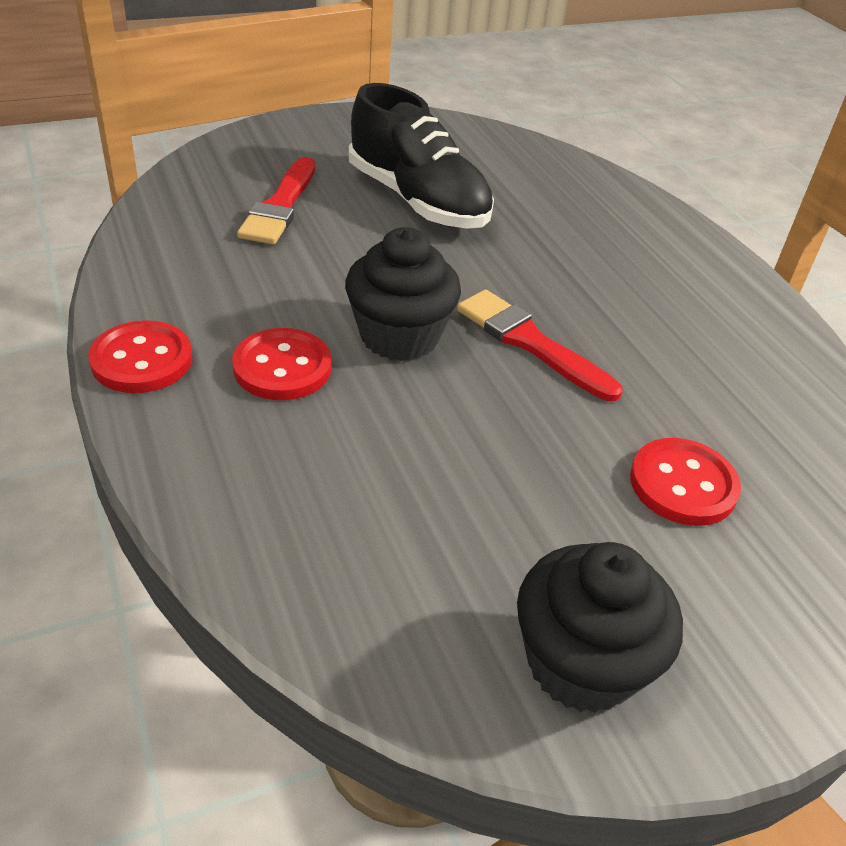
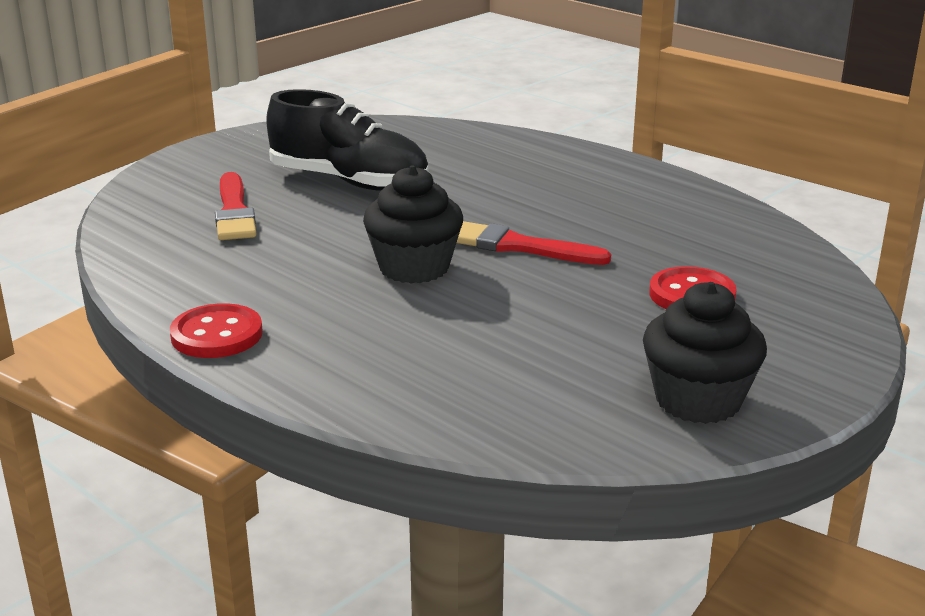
camera: 20 degrees left, 15 degrees down
red button [232,328,331,400] -> none

